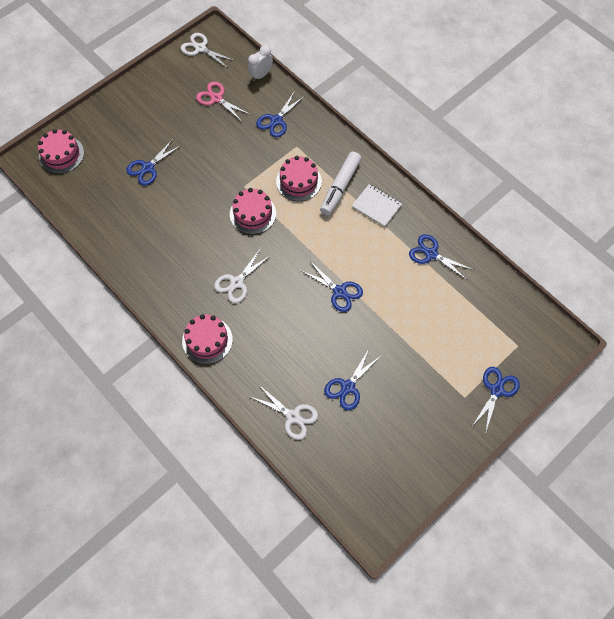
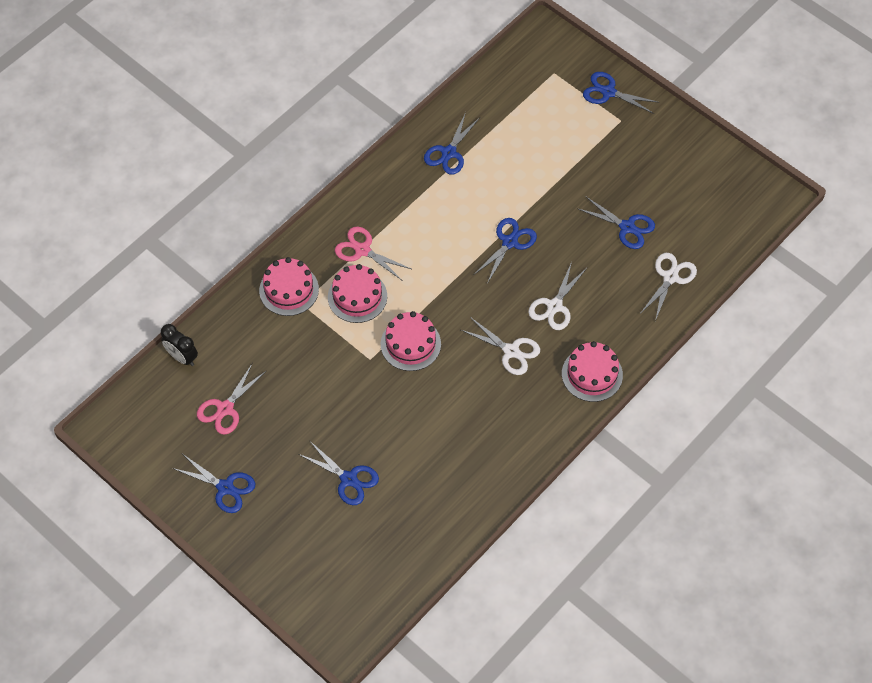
camera: 95 degrees left, 5 degrees down
pink cake [38,129,84,174] -> pink cake moved to [259,257,319,316]
white scissors [180,33,235,68] -> white scissors moved to [528,262,587,330]
white clock [248,45,273,81] -> black clock [161,324,198,366]
blue scissors [256,91,305,137] -> blue scissors moved to [172,454,256,513]
white marker [320,152,361,215] -> pink scissors [335,227,411,281]
white notebook [352,184,402,227] -> none

